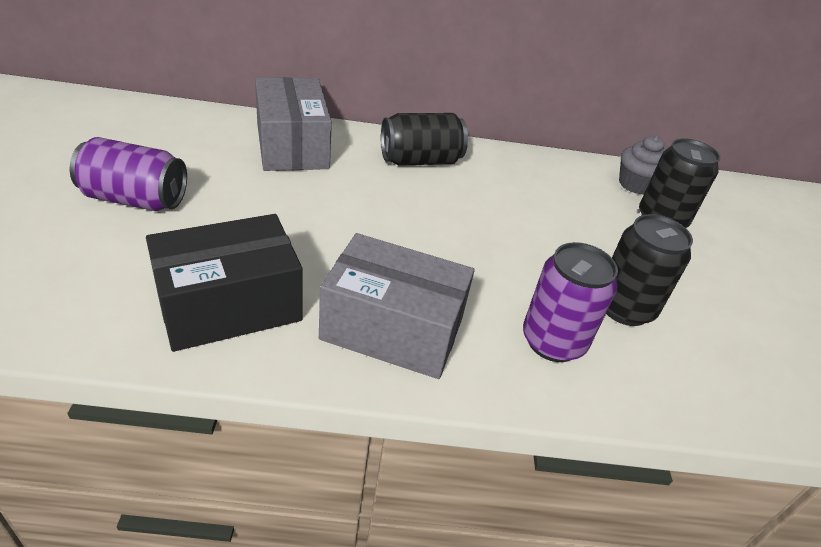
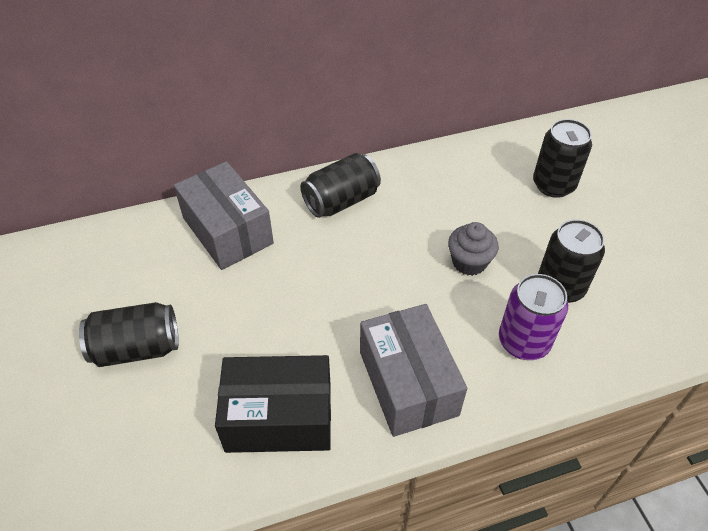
camera: 15 degrees left, 10 degrees up
purple can [70,137,187,211] -> black can [79,302,179,367]
black box [146,214,303,352] -> black box turned 45 degrees clockwise [215,355,331,453]
grey box [319,233,475,379] -> grey box turned 75 degrees clockwise [360,304,467,437]
grey cupcake [619,136,666,195] -> grey cupcake moved to [448,222,499,276]

